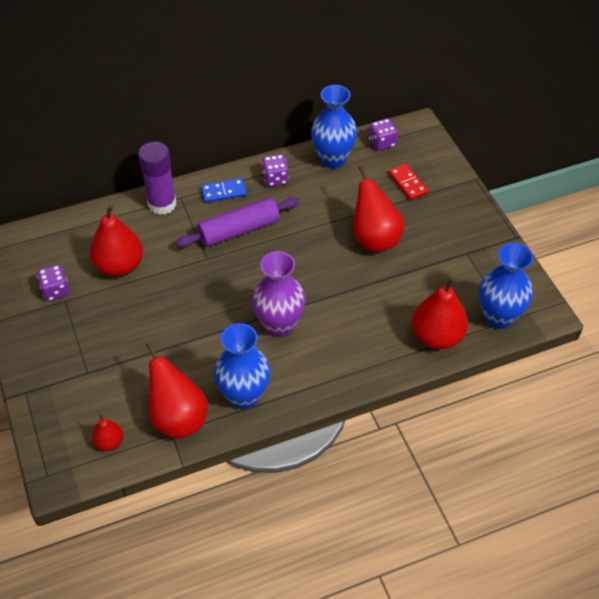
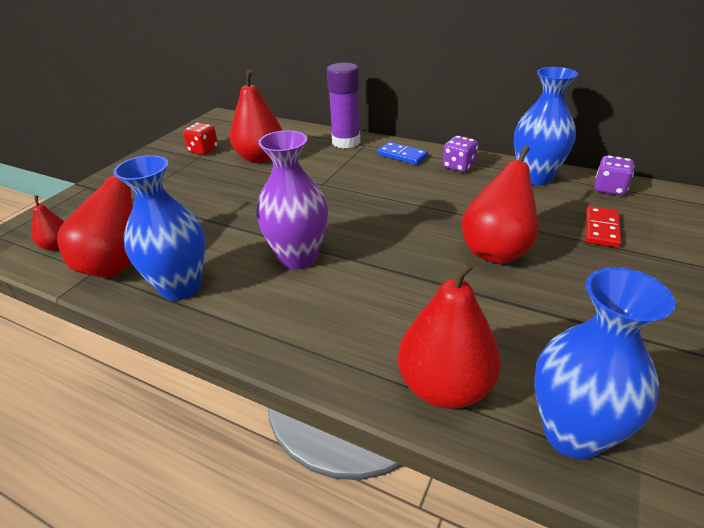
camera: 50 degrees right, 15 degrees down
purple dice [37,265,70,301] -> red dice [183,123,218,155]
purple rolling pin [176,197,299,248] -> none

